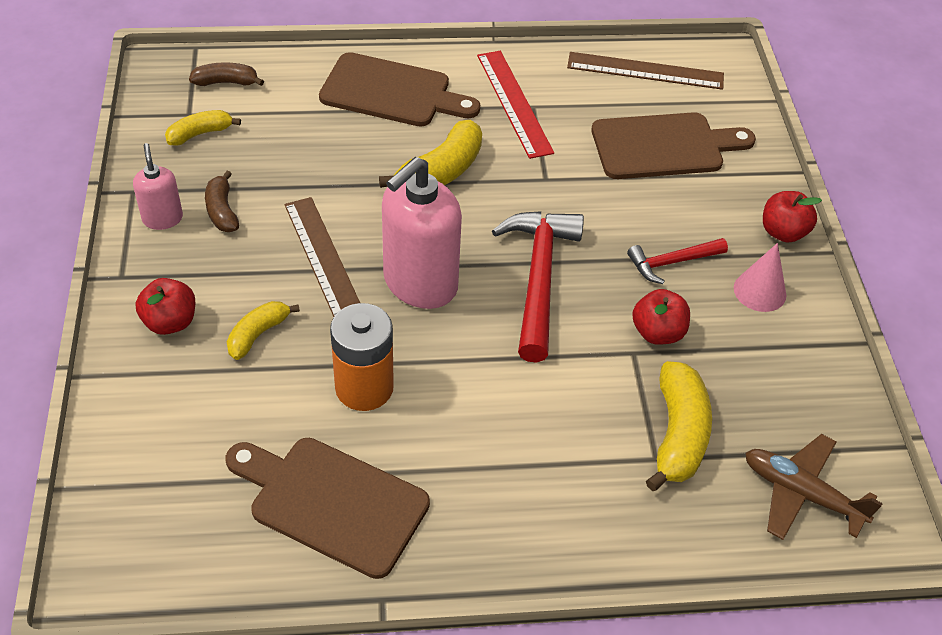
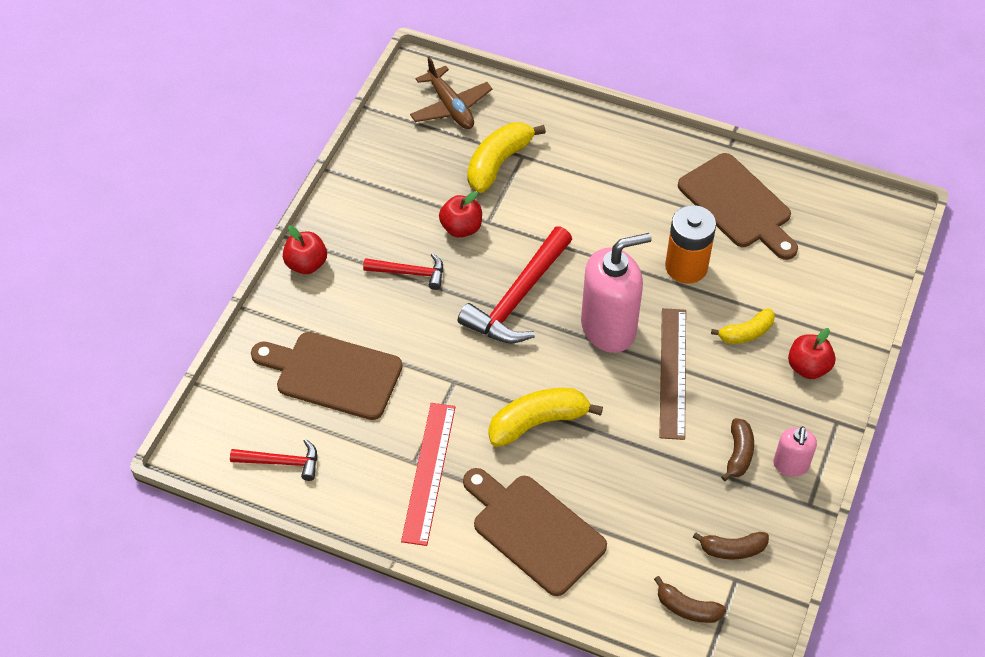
camera: 150 degrees left, 5 degrees up
yellow banana [165,110,241,146] -> brown banana [693,532,769,559]
brown ruler [567,52,724,90] -> red hammer [230,439,317,481]
pink cone [734,243,786,312] -> none

